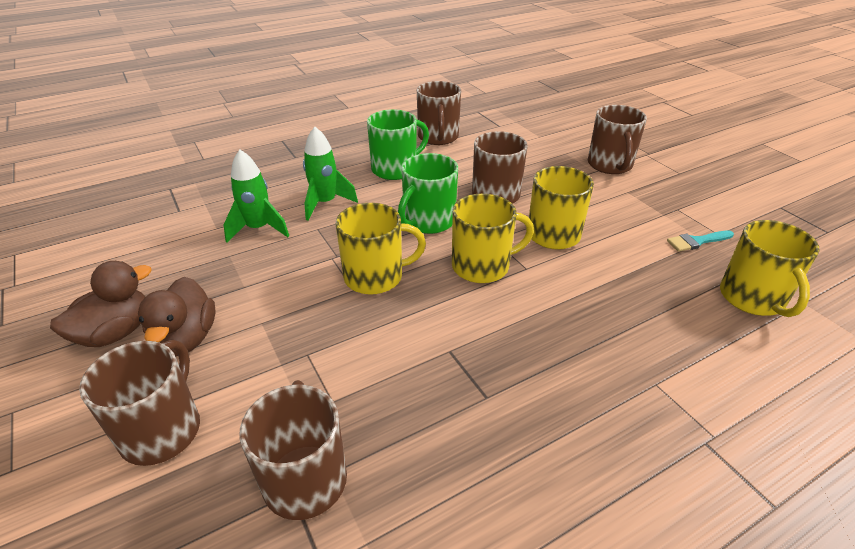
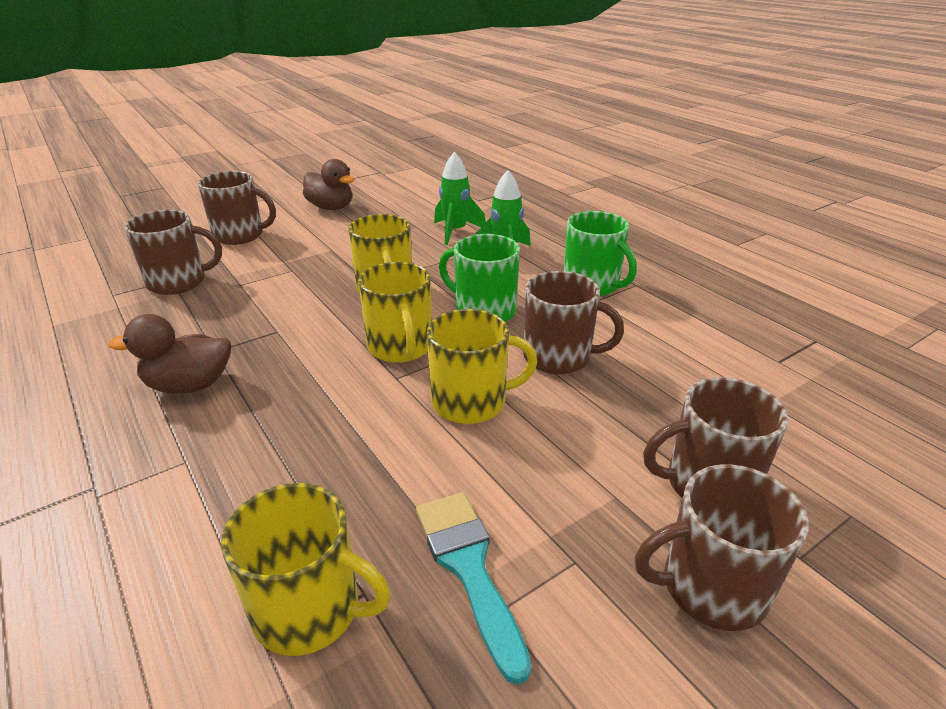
camera: 85 degrees right, 5 degrees down
brown duck [138,277,216,356] -> brown duck moved to [108,314,231,394]
brown mug [417,81,461,145] -> brown mug moved to [635,464,809,631]
turquoise brush [667,230,734,252] -> turquoise brush [416,492,532,685], size x1.63
yellow mug [720,220,820,317] -> yellow mug turned 150 degrees counterclockwise [221,483,391,656]

